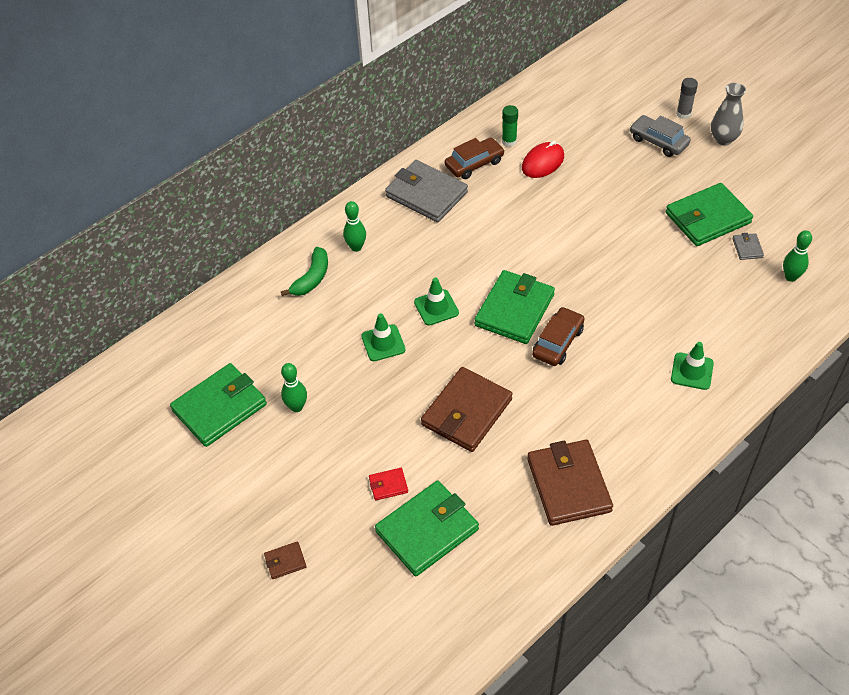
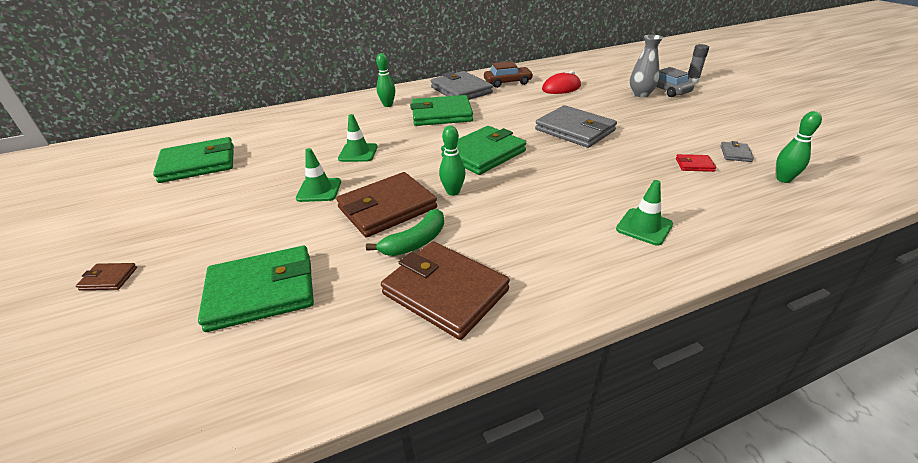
camera: 20 degrees right, 15 degrees down
green banana [281,247,328,296] -> green banana moved to [366,209,444,256]
green bowling pin [281,363,307,412] -> green bowling pin moved to [439,126,466,196]
red wallet [369,468,408,501] -> red wallet moved to [676,154,716,172]
green traffic cone [414,278,459,325] -> green traffic cone moved to [296,148,341,202]
green glue stick [502,105,518,147] -> none
brown wallet [527,440,613,526] -> brown wallet turned 60 degrees counterclockwise [381,241,510,340]
brown car [532,307,585,366] -> none
green wallet [666,183,753,246] -> green wallet moved to [410,95,473,126]
grey vase [711,83,746,145] -> grey vase moved to [630,35,663,97]
none -> grey wallet [535,105,617,148]

